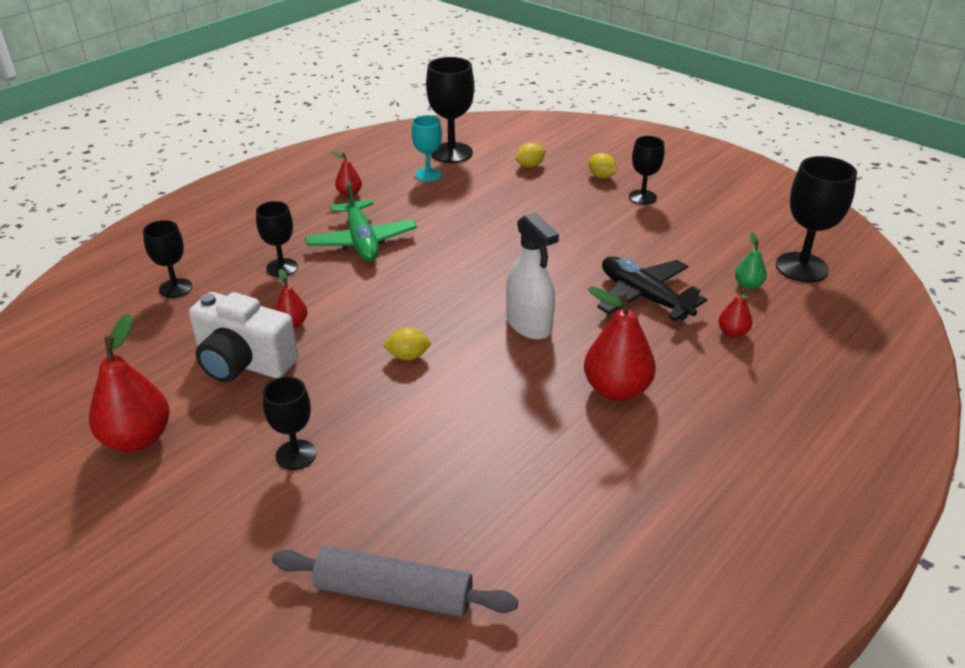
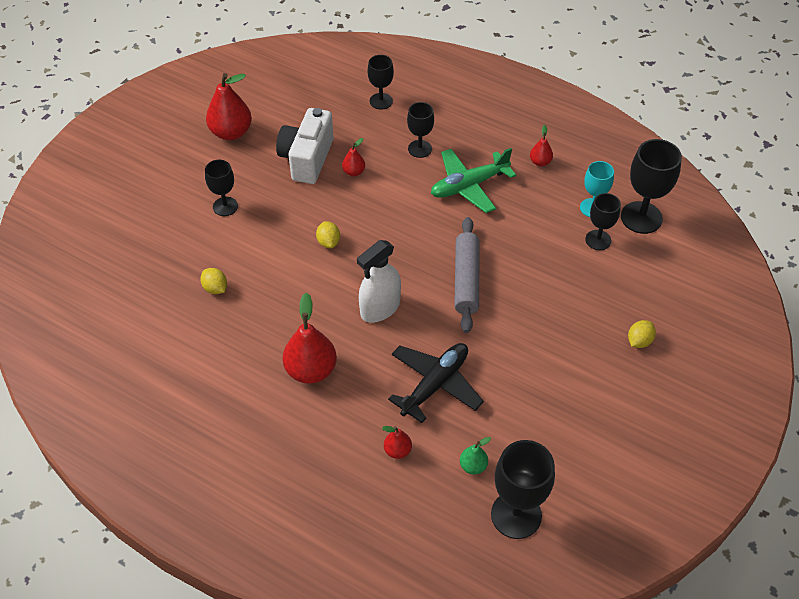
camera: 80 degrees right, 15 degrees up
grey rolling pin [272,546,518,617] -> grey rolling pin moved to [454,217,479,333]
yellow lemon [516,143,546,168] -> yellow lemon moved to [200,268,227,294]
black goblet [629,136,664,204] -> black goblet moved to [585,193,621,250]

